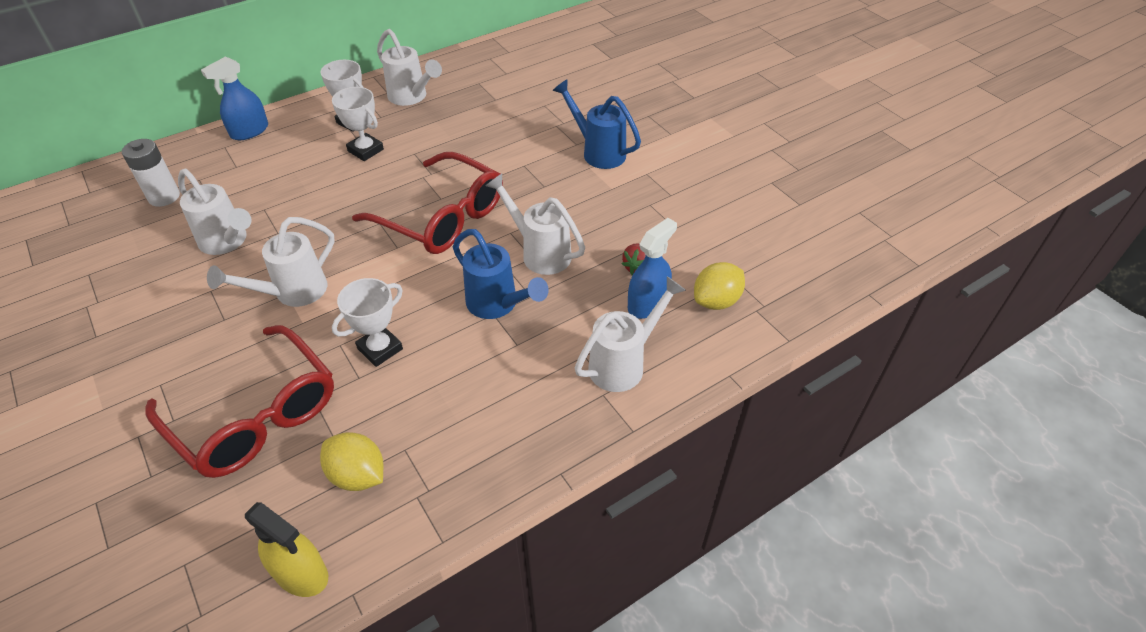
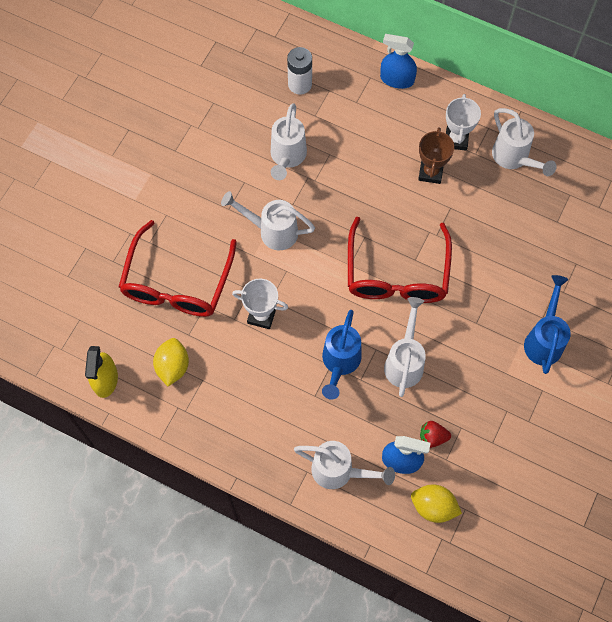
camera: 60 degrees right, 20 degrees up
white trophy [332,87,384,161] -> brown trophy [418,127,454,184]
white watering can [377,29,442,106] -> white watering can turned 45 degrees counterclockwise [492,108,557,176]

